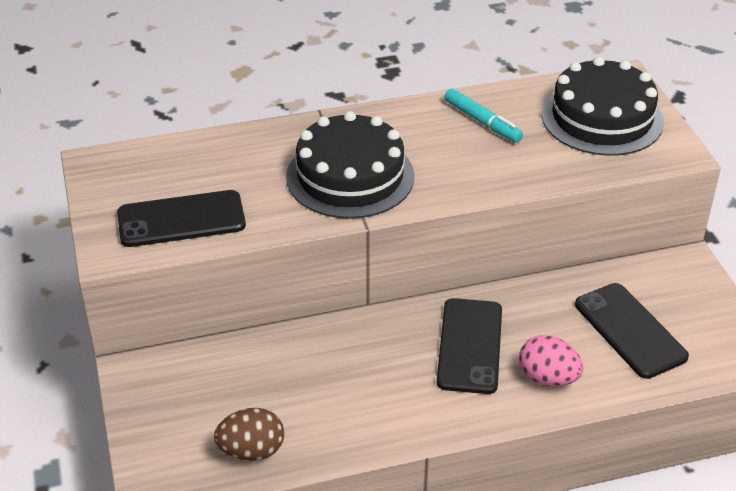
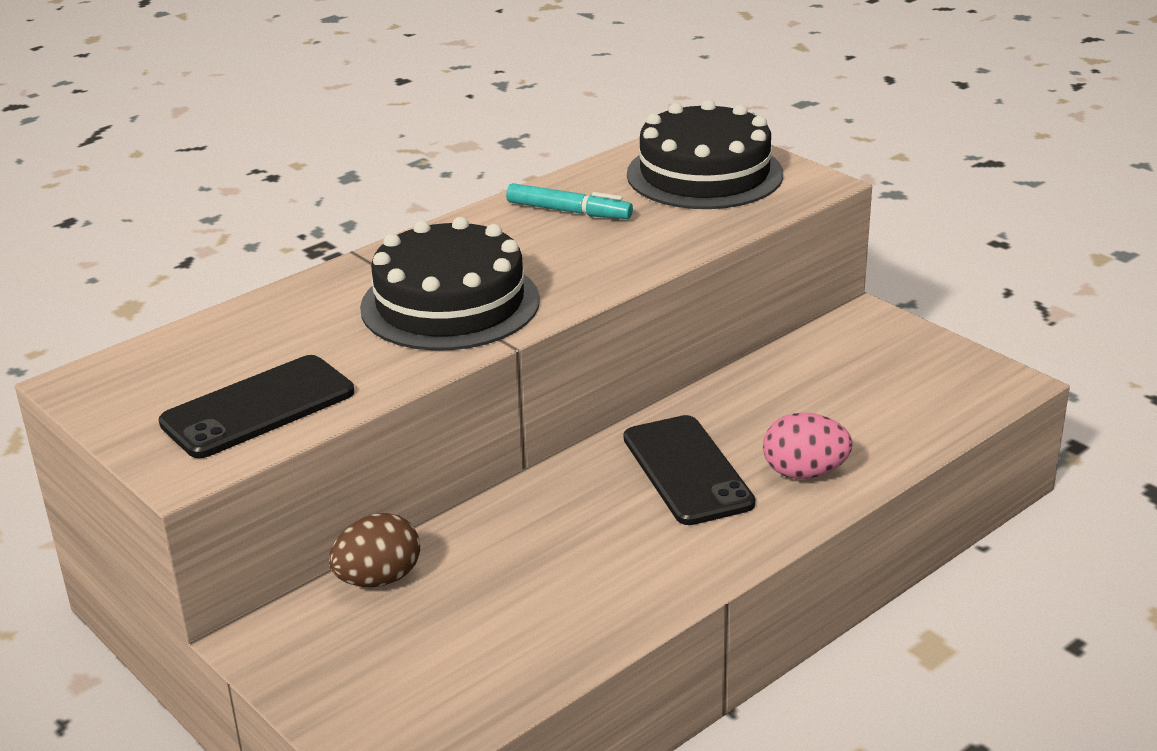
camera: 25 degrees left, 10 degrees down
brown egg [214,408,284,461] -> brown egg moved to [329,513,420,587]
black phone [575,283,689,379] -> none

